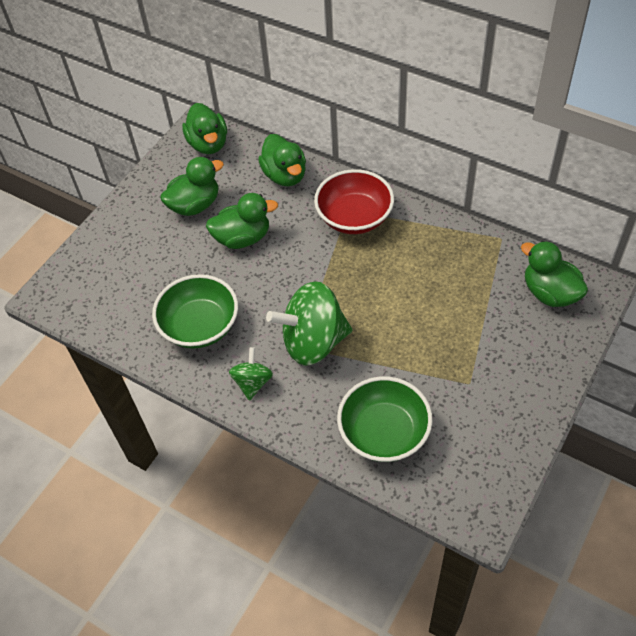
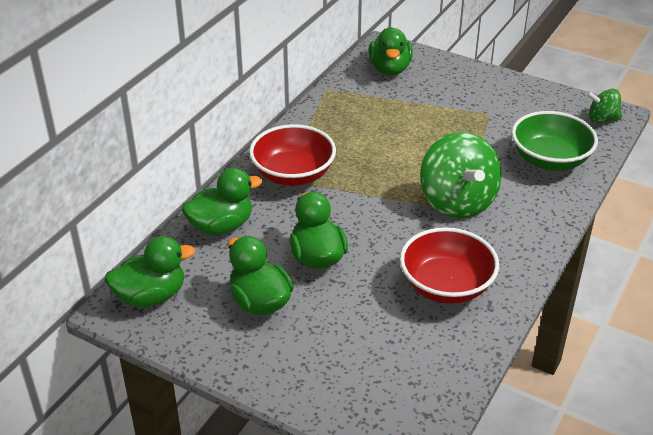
camera: 95 degrees left, 15 degrees down
green bowl [152,274,238,349] -> red bowl [400,227,499,304]
green spinning top [229,347,273,401] -> green spinning top moved to [587,89,622,123]
green duck [521,241,588,307] -> green duck turned 45 degrees counterclockwise [369,27,413,75]

